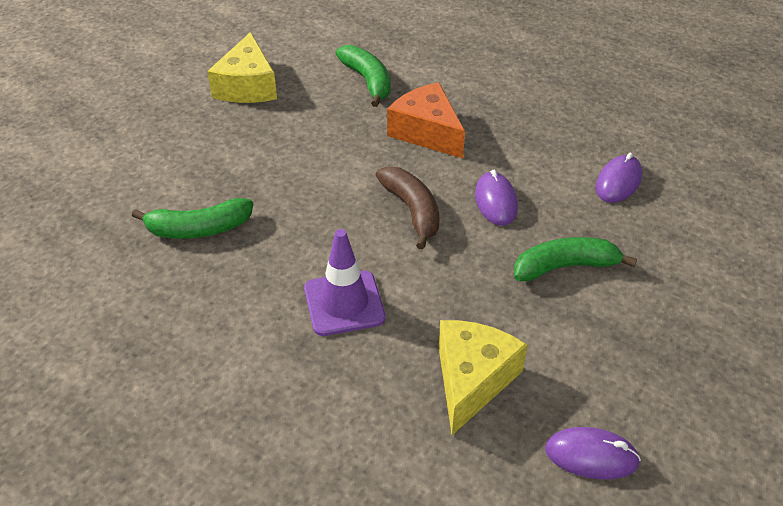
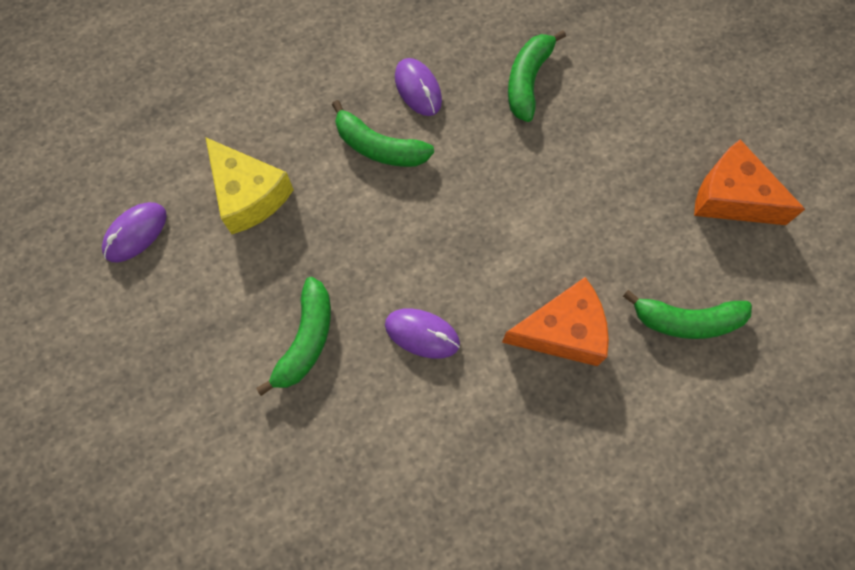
camera: 120 degrees right, 25 degrees up
yellow cheese [207,32,277,103] -> orange cheese [694,139,805,225]
purple traffic cone [304,229,386,336] -> green banana [332,100,434,167]
brown banana [376,166,440,250] -> none
purple mouse [596,153,642,203] -> purple mouse moved to [395,58,442,116]

